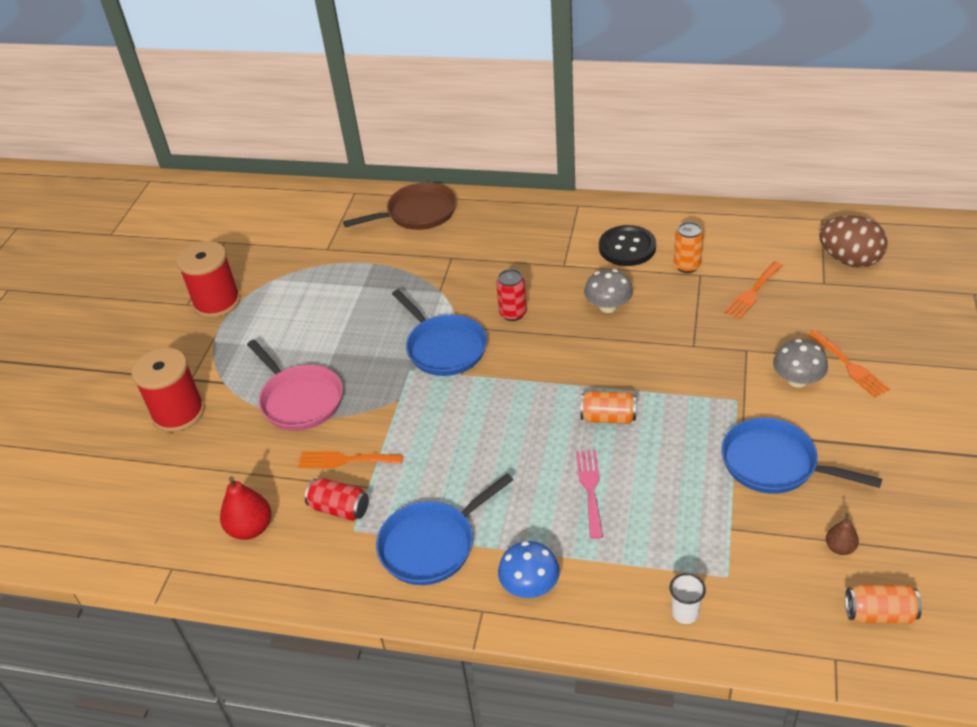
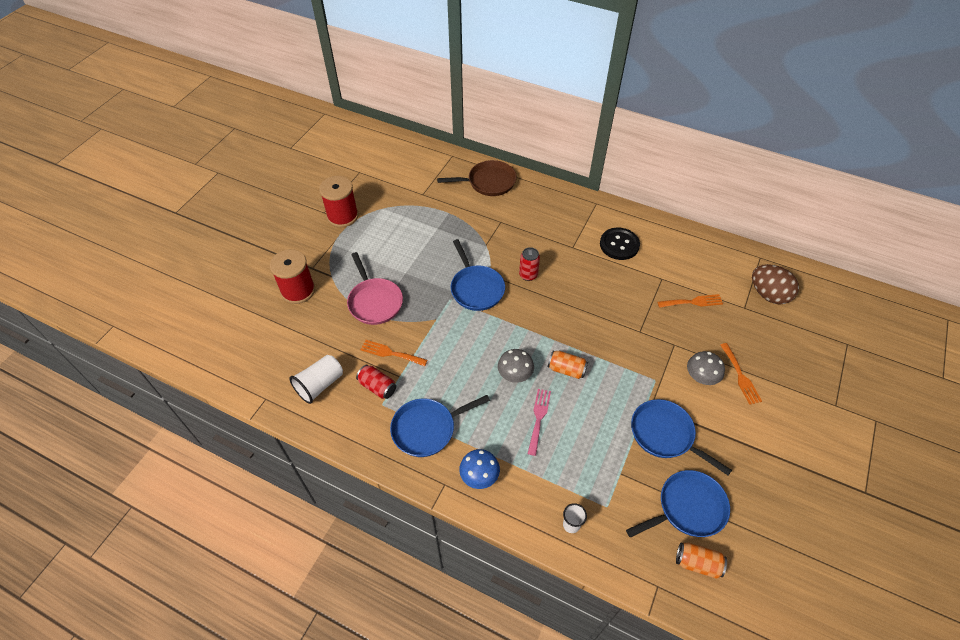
camera: 10 degrees right, 10 degrees up
red pear [220,476,271,540] -> white cup [289,355,343,404]
grey mushroom [584,269,633,313] -> grey mushroom moved to [498,349,534,383]
orange can [674,222,703,273] -> none
orange fork [724,261,783,319] -> orange fork turned 150 degrees counterclockwise [657,294,723,308]
brown pear [826,513,859,555] -> blue pan [626,470,730,538]

